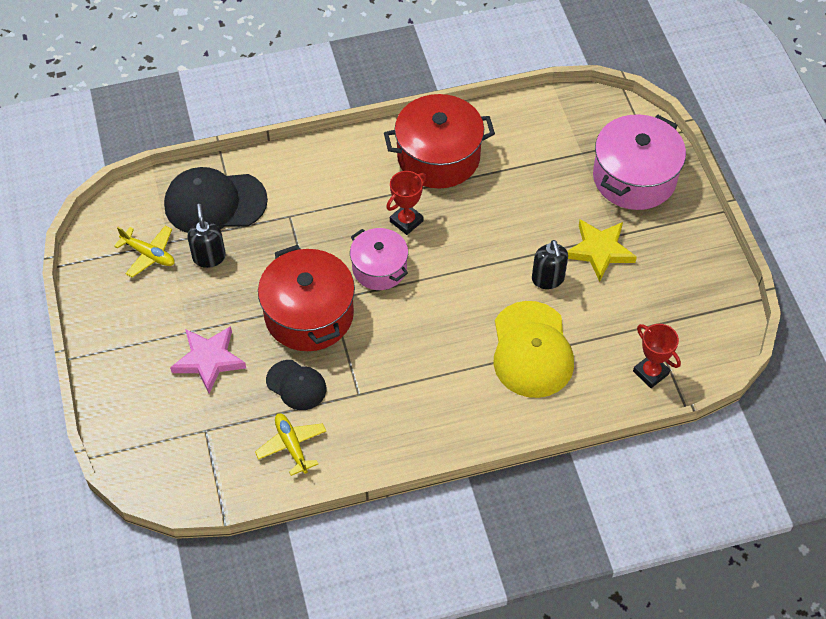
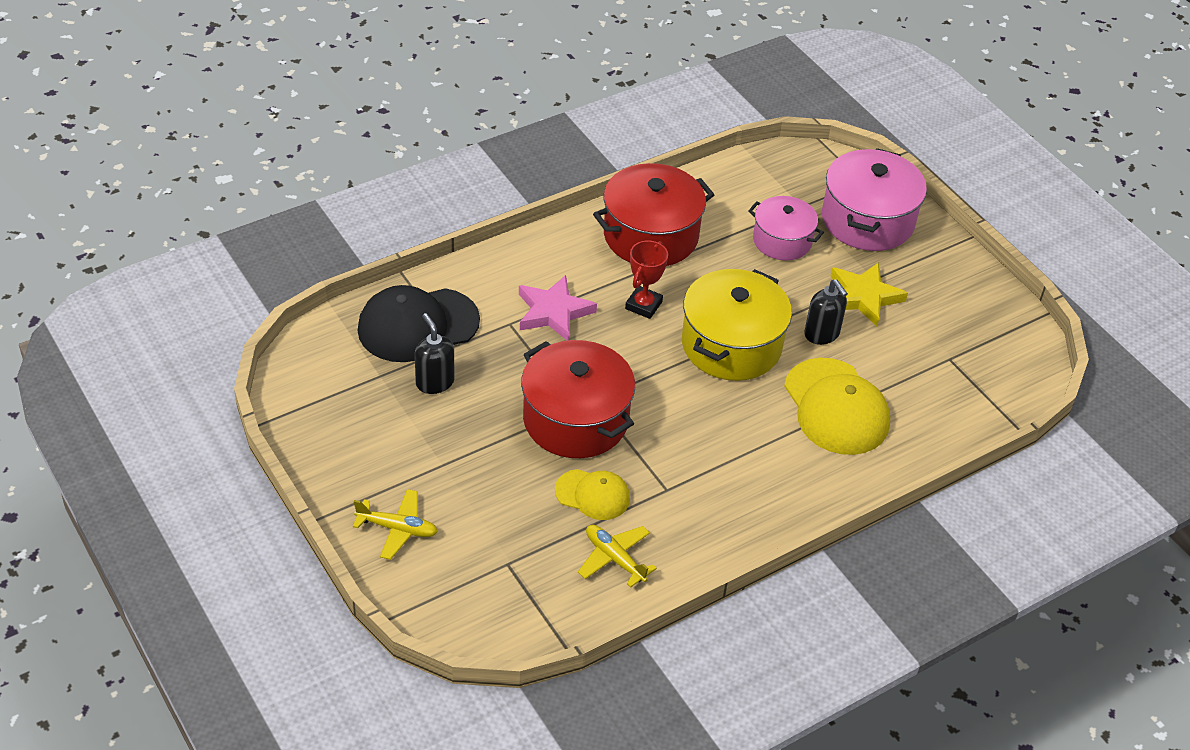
camera: 20 degrees left, 10 degrees down
yellow plane [114,225,175,278] -> yellow plane moved to [353,489,438,560]
pink star [170,326,246,393] -> pink star moved to [519,275,597,341]
black cap [266,360,326,410] -> yellow cap [555,469,630,520]
pink pot [350,228,408,290] -> pink pot moved to [748,196,824,261]
red trophy [633,324,681,388] -> none
none -> yellow pot [682,269,792,381]

